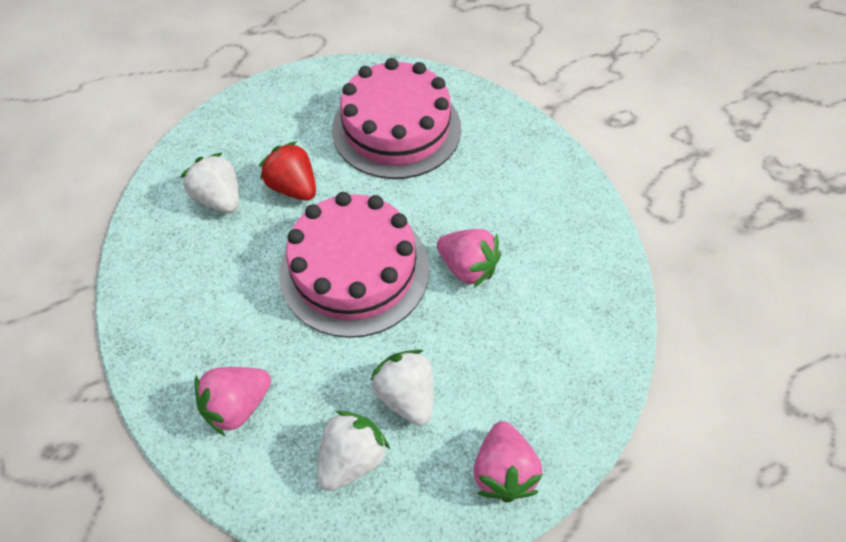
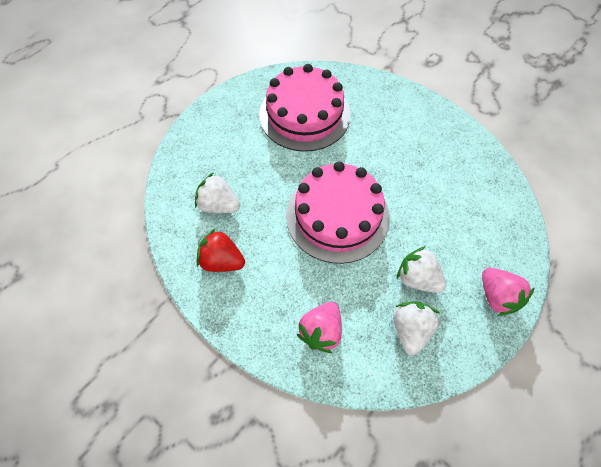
camera: 25 degrees left, 5 degrees up
red strawberry [259,141,316,201] -> red strawberry moved to [196,228,245,272]
pink strawberry [437,229,501,287] -> none

